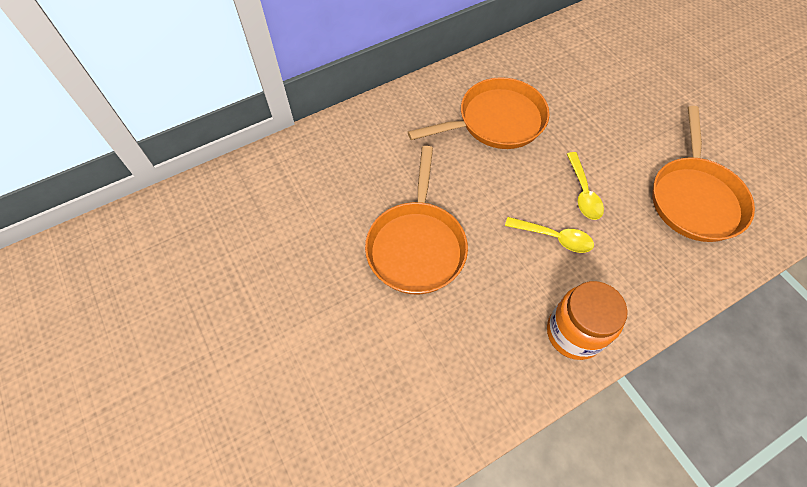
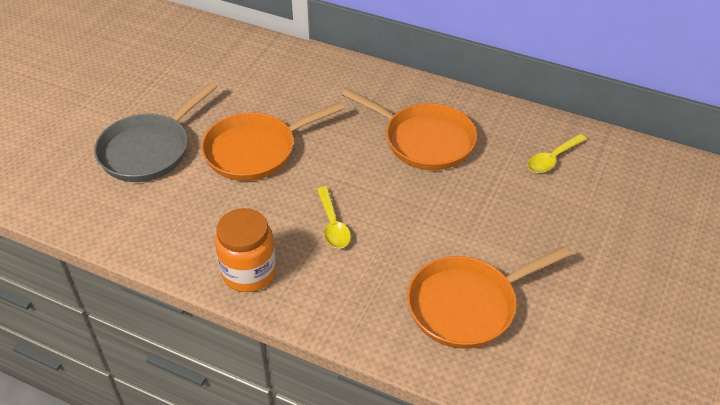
camera: 55 degrees right, 15 degrees down
yellow spoon [567,152,604,220] -> yellow spoon moved to [527,134,587,173]
none -> grey pan [94,82,217,182]

